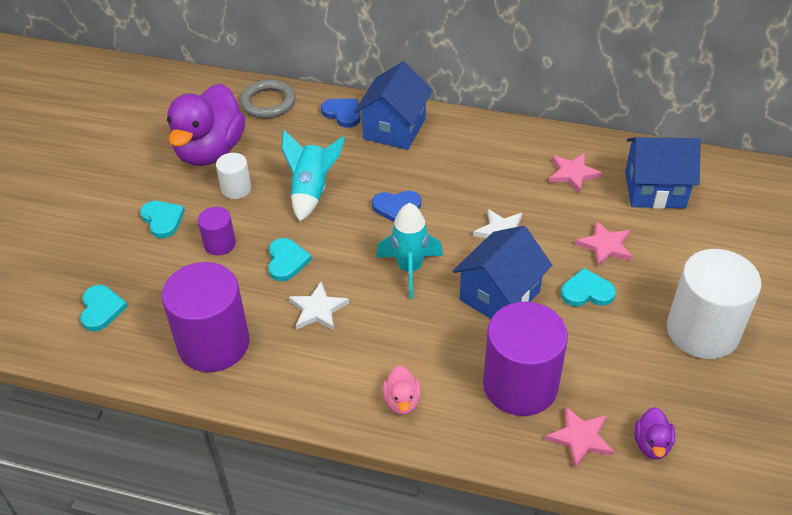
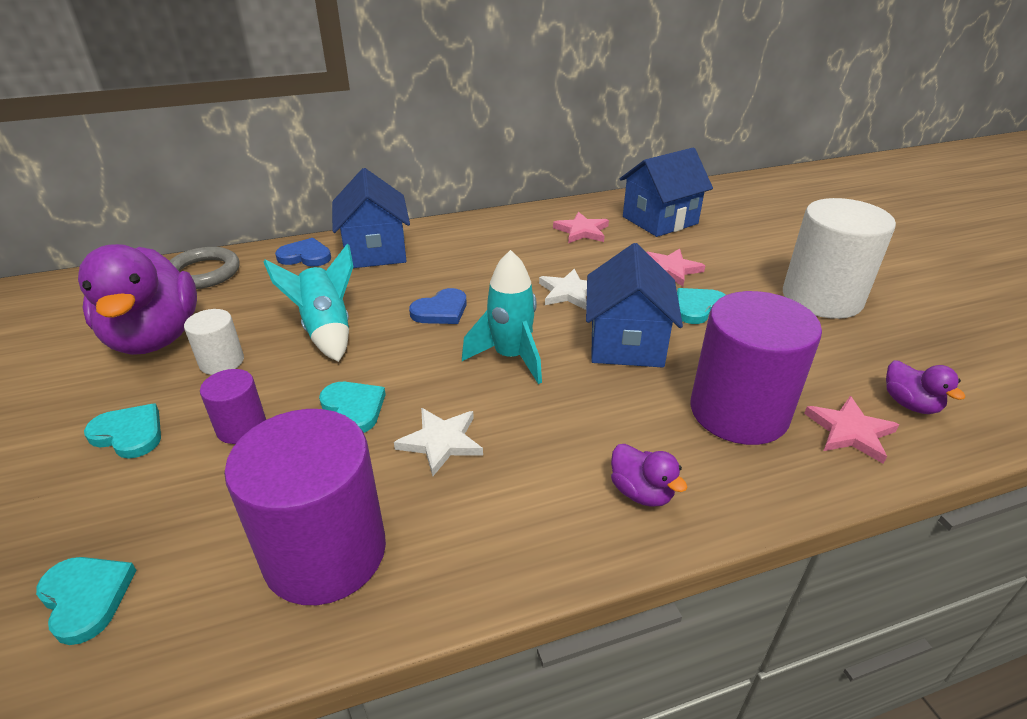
camera: 35 degrees left, 10 degrees down
pink duck [383,365,421,415] -> purple duck [611,444,688,507]

